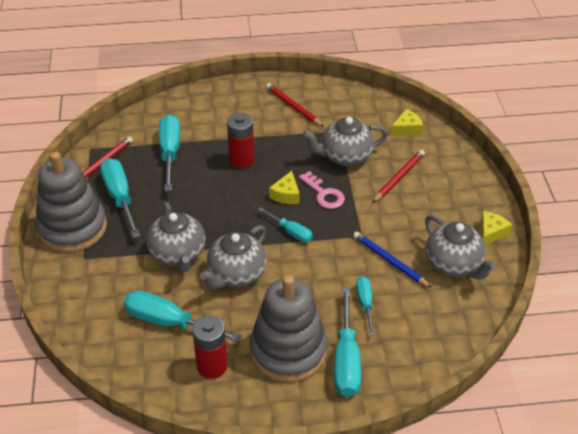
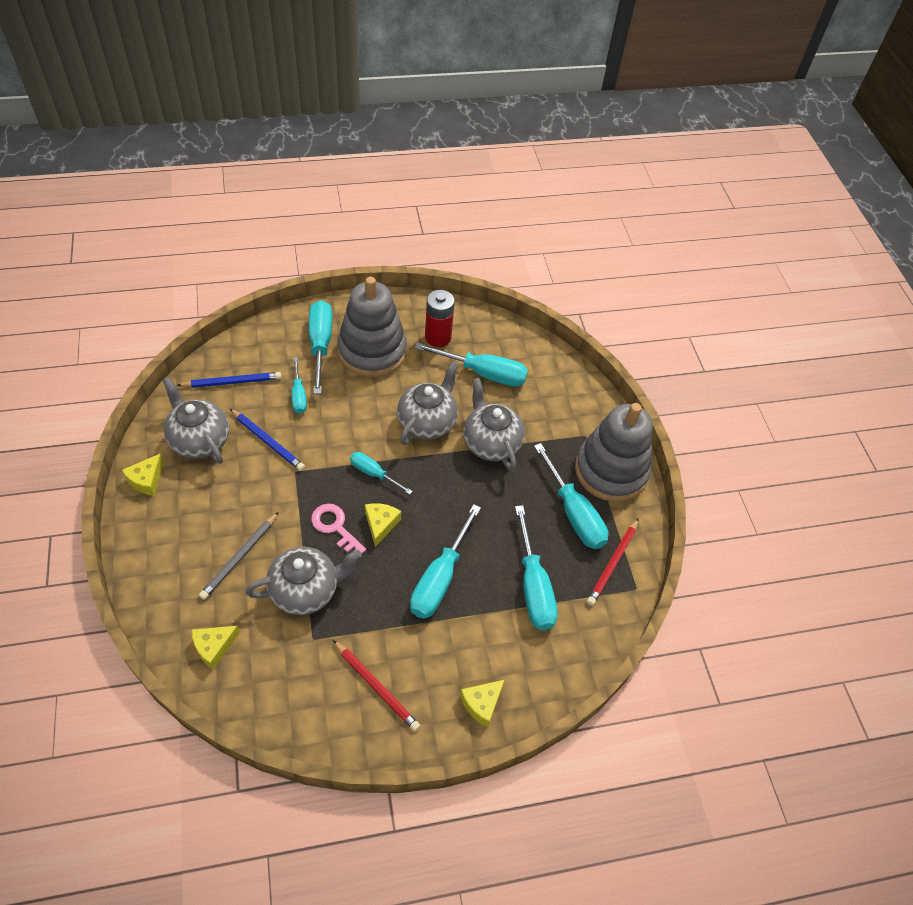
camera: 170 degrees right, 10 degrees up
red battery [227,113,254,168] -> turquoise screwdriver [410,504,481,619]
red pencil [372,150,425,203] -> grey pencil [199,512,279,600]
none -> blue pencil [176,372,281,388]
none -> yellow cheese [460,680,504,727]

